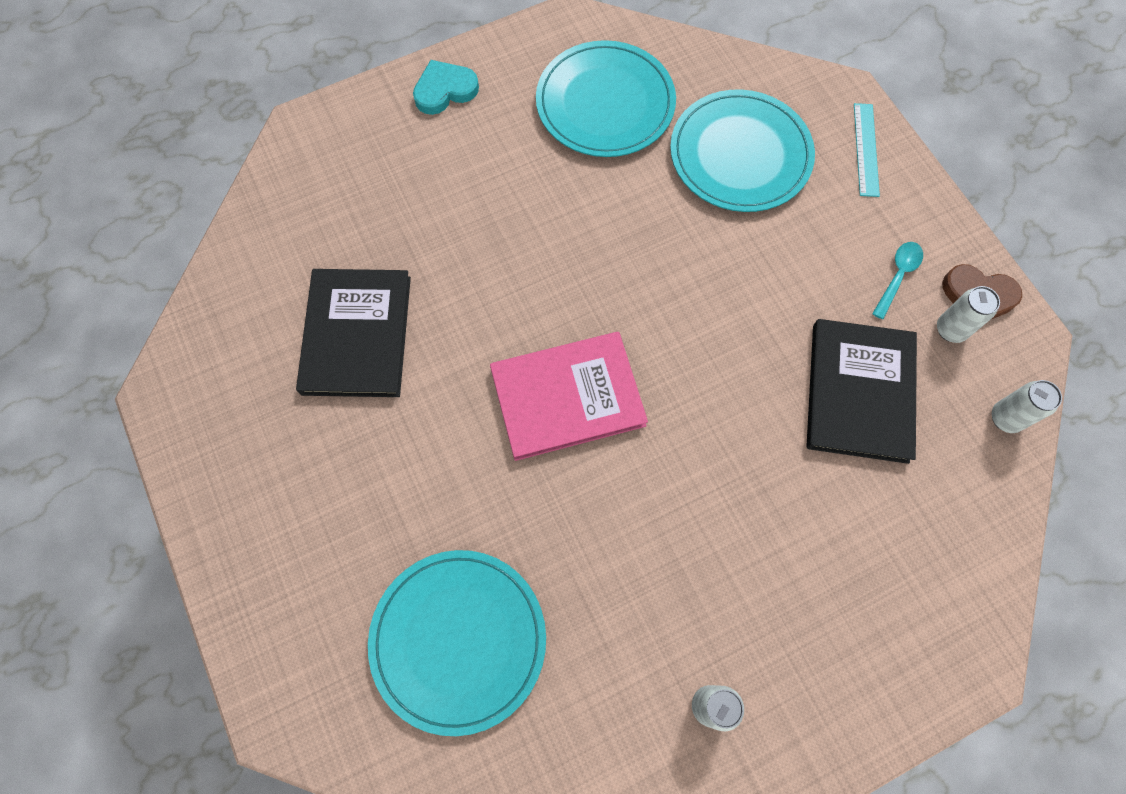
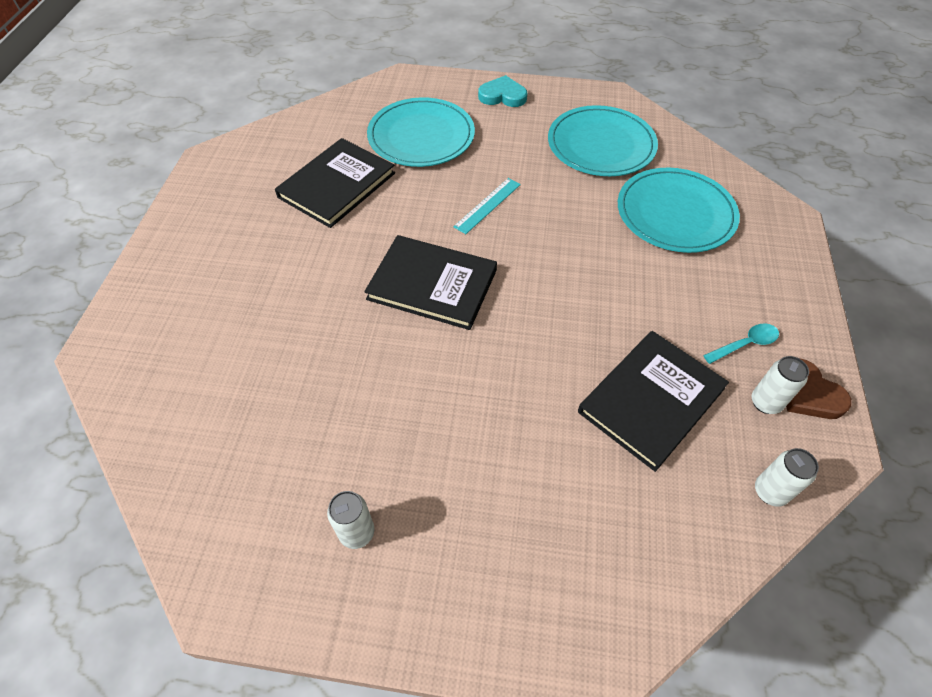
camera: 35 degrees right, 15 degrees down
turquoise plate [368,550,546,736] -> turquoise plate moved to [367,97,475,167]
pink book [490,332,648,461] -> black book [364,235,497,330]
turquoise ruler [854,103,880,197] -> turquoise ruler moved to [453,178,521,234]

